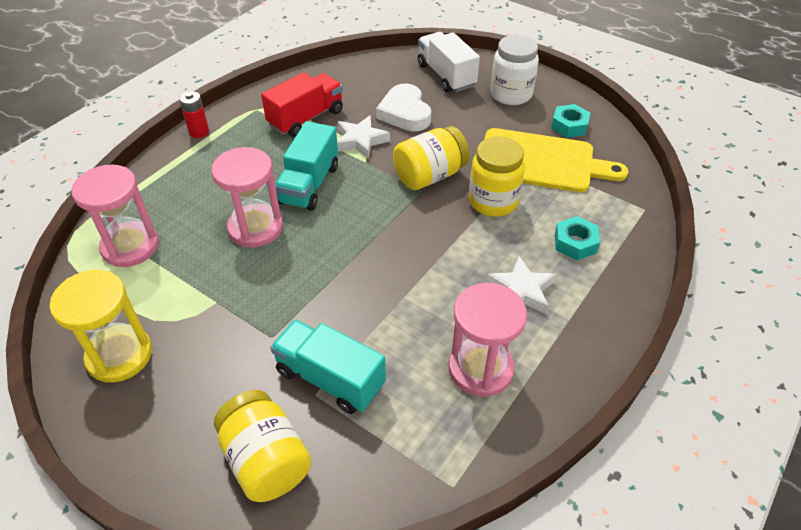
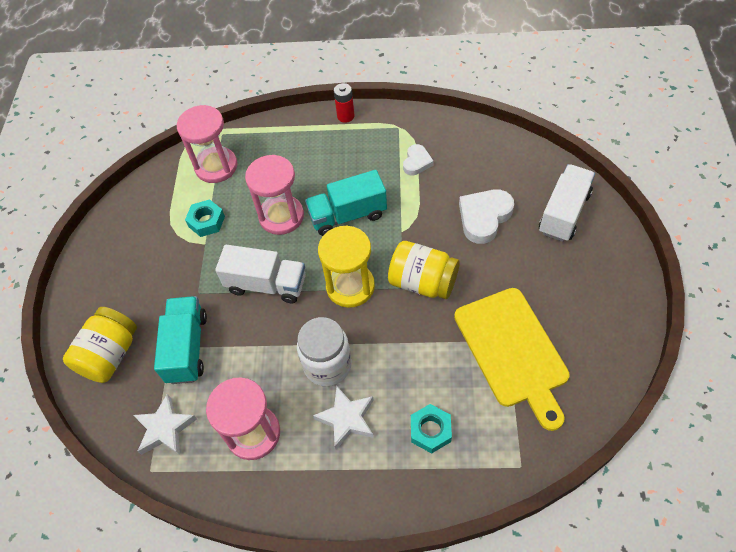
camera: 60 degrees right, 10 degrees up
yellow hourglass [50,270,152,383] -> yellow hourglass moved to [318,225,375,308]
red truck [261,72,343,137] -> white heart [403,144,434,175]
white star [337,115,390,159] -> white star moved to [133,394,197,455]
yellow jar [469,137,525,217] -> none
white jar [490,35,539,105] -> white jar moved to [297,317,352,386]
turquoise nut [551,104,590,138] -> turquoise nut moved to [185,199,225,237]
none -> white truck [215,245,306,303]

